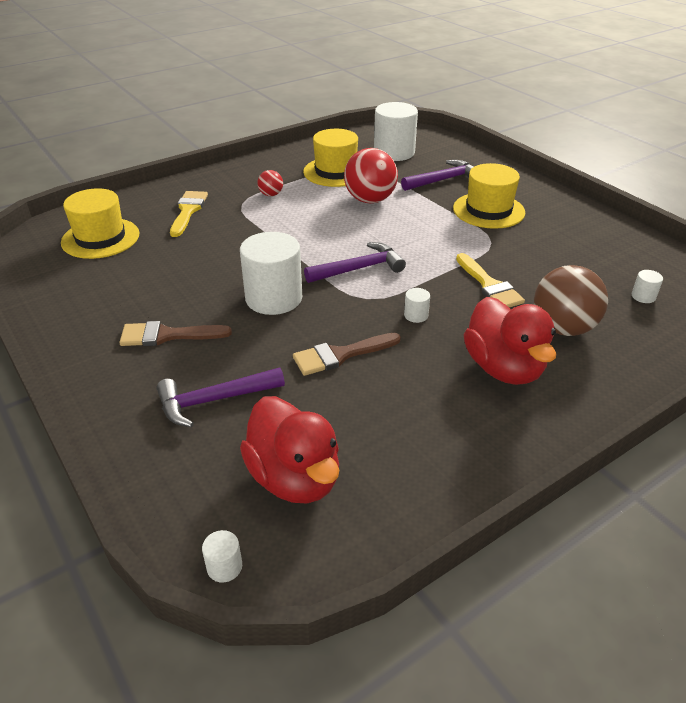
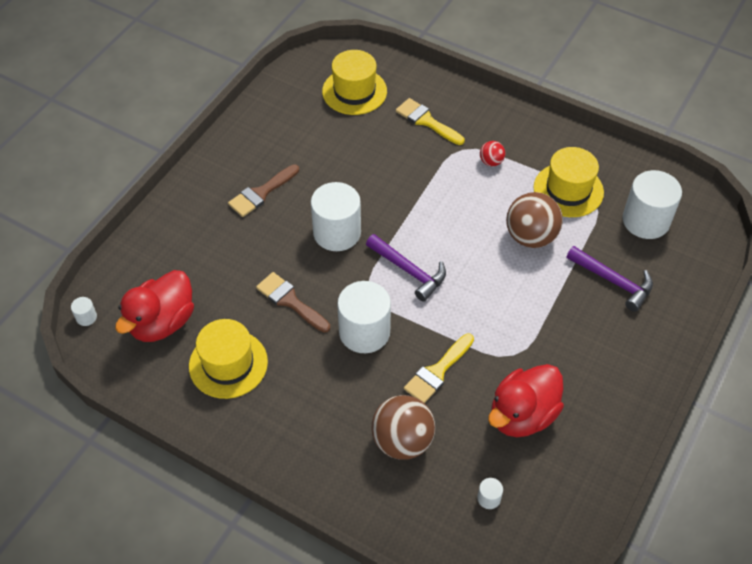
camera: 65 degrees right, 15 degrees up
brown brush [119,321,232,346] -> brown brush turned 105 degrees counterclockwise [228,164,299,217]
purple hammer [156,367,285,428] -> none
yellow brush [170,191,208,237] -> yellow brush turned 120 degrees counterclockwise [396,98,465,145]
red ball [344,148,398,203] -> brown ball [506,192,563,248]
white cylinder [404,288,430,323] -> white cylinder [337,281,391,353], size x2.42
yellow hat [453,163,525,229] -> yellow hat moved to [189,319,268,399]
red duck [464,297,557,385] -> red duck moved to [488,364,564,437]

